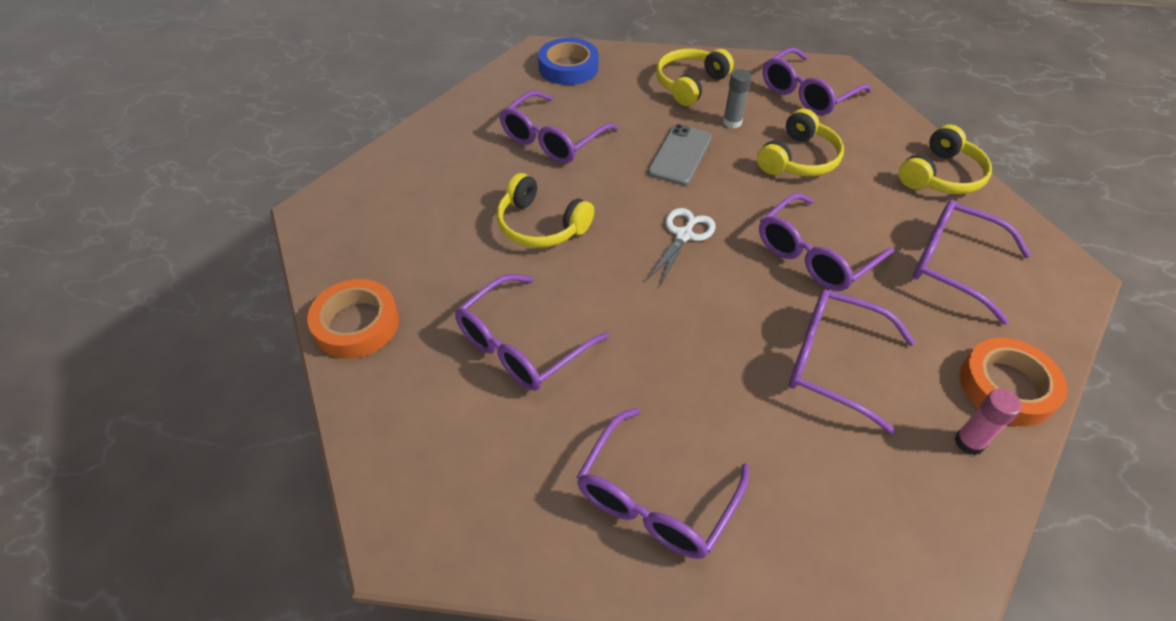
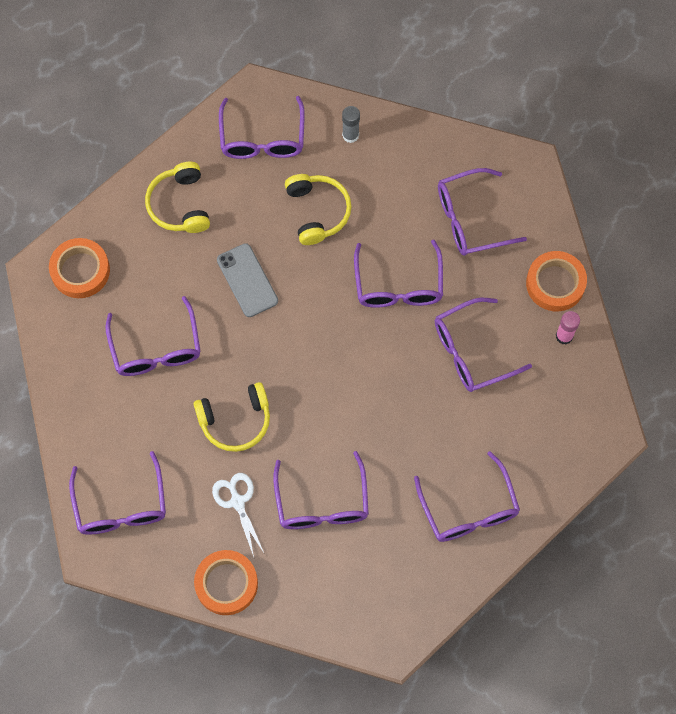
camera: 50 degrees left, 20 degrees up
blue tape [538,38,598,85] -> orange tape [49,238,110,298]
white scissors [647,208,716,286] -> white scissors moved to [212,473,264,557]
grey glue stick [723,69,752,128] -> grey glue stick moved to [342,106,360,143]
yellow headphones [899,124,992,194] -> none
none -> purple glasses [69,451,166,535]

